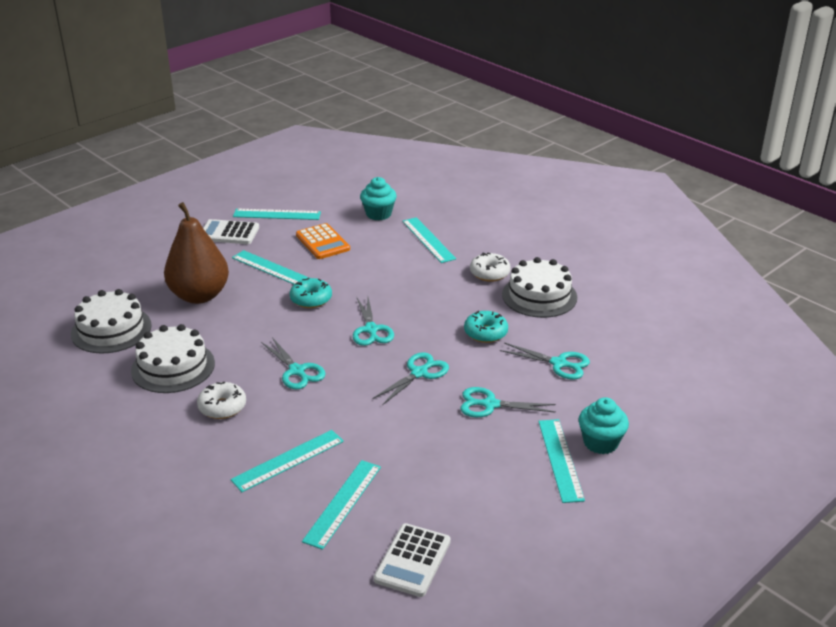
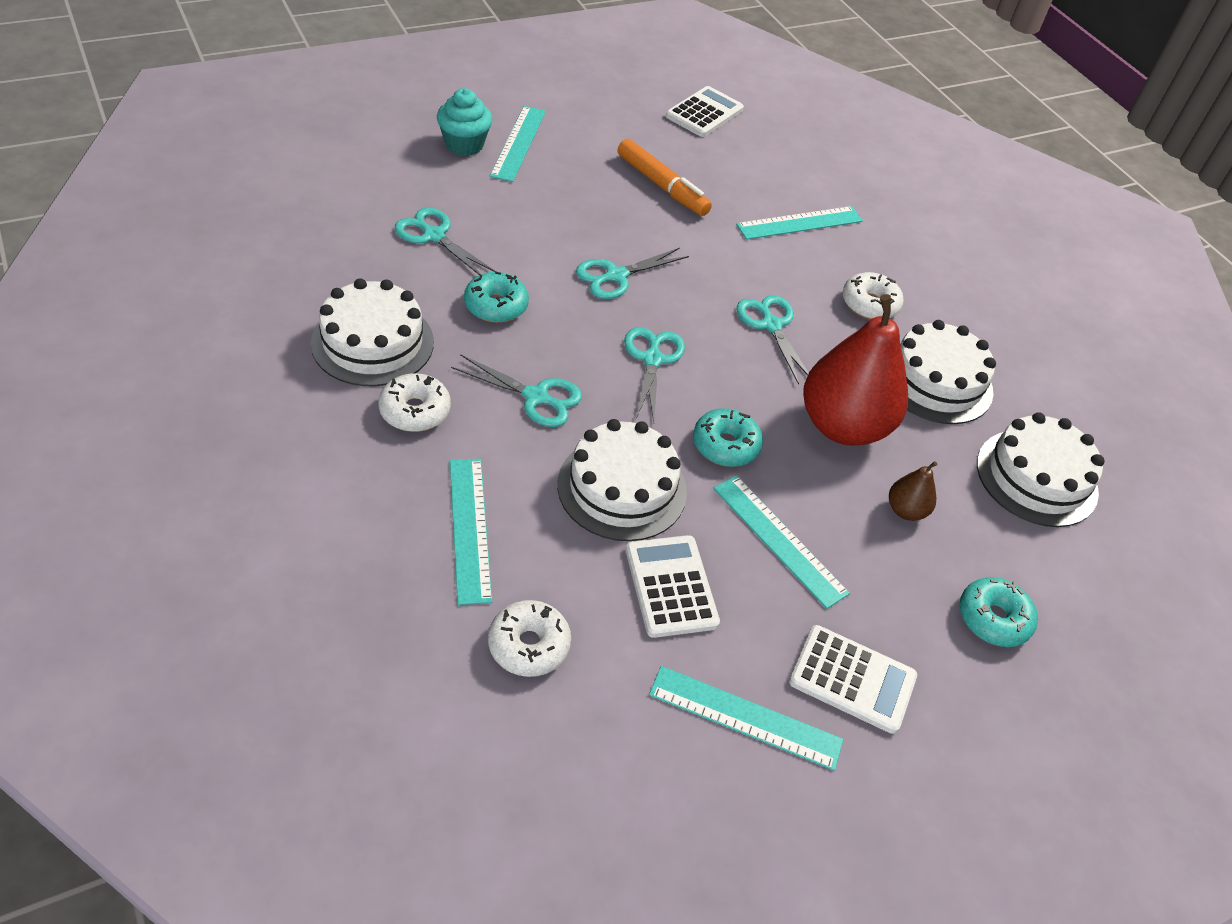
camera: 170 degrees left, 15 degrees up
brown pear [164,202,229,304] -> brown pear [889,461,937,521], size x0.43
orange calculator [296,223,350,259] -> white calculator [626,535,720,638]
turquoise ruler [302,460,381,550] -> none
turquoise cupcake [360,177,397,221] -> white donut [488,600,571,677]
turquoise scissors [460,387,556,417] -> turquoise scissors moved to [451,354,582,427]
none -> white cake [557,419,687,541]
none -> orange marker [617,139,712,216]
none -> red pear [803,294,908,446]
none -> turquoise donut [960,577,1038,647]

